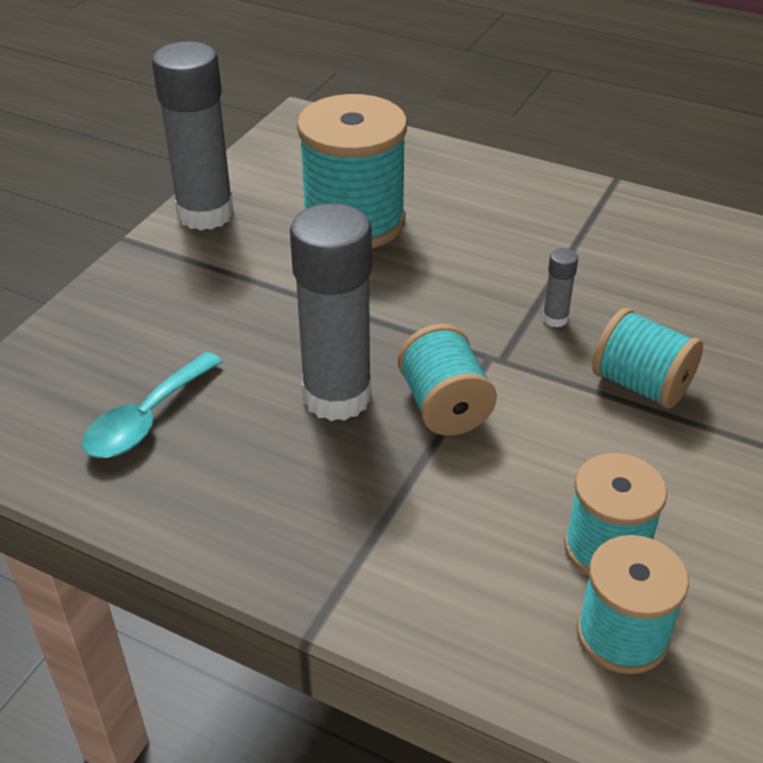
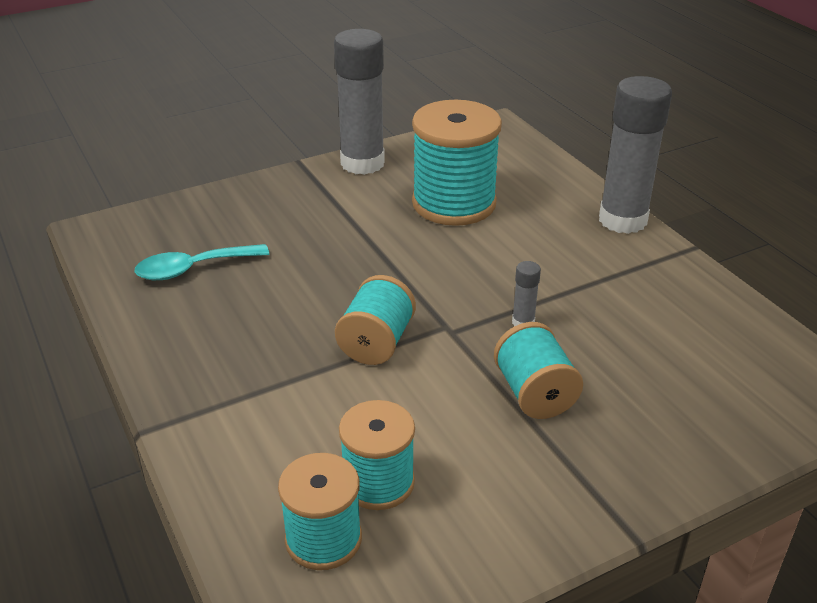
camera: 35 degrees right, 5 degrees down
grey glue stick [290,203,372,421] -> grey glue stick moved to [599,76,672,234]

